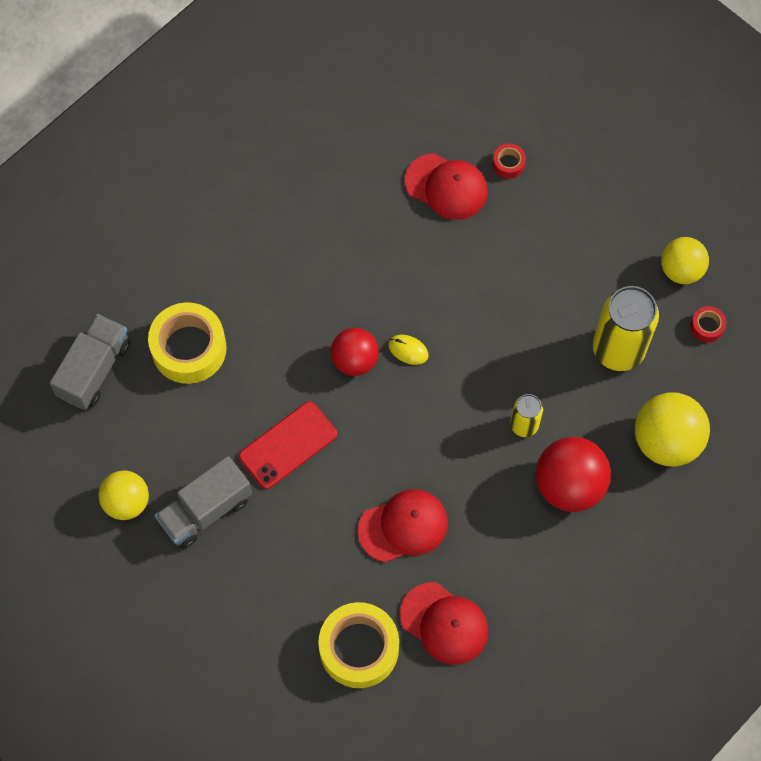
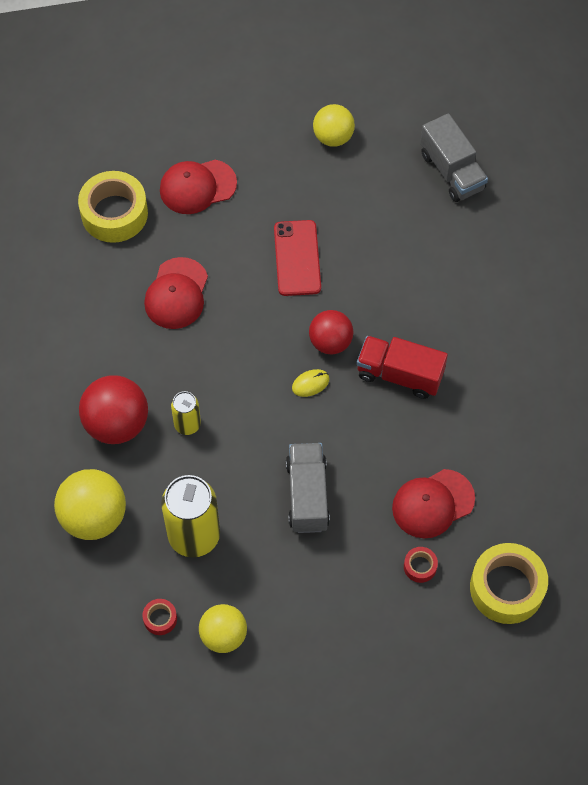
camera: 125 degrees right, 5 degrees down
yellow tape [148,302,227,384] -> yellow tape moved to [470,543,548,624]
grey truck [155,456,252,549] -> grey truck moved to [286,443,330,533]
red cap [400,582,488,665] -> red cap moved to [160,160,237,214]
none -> red truck [357,336,448,399]

